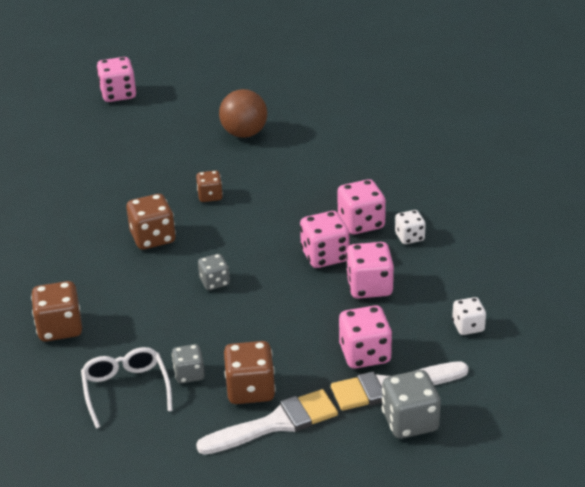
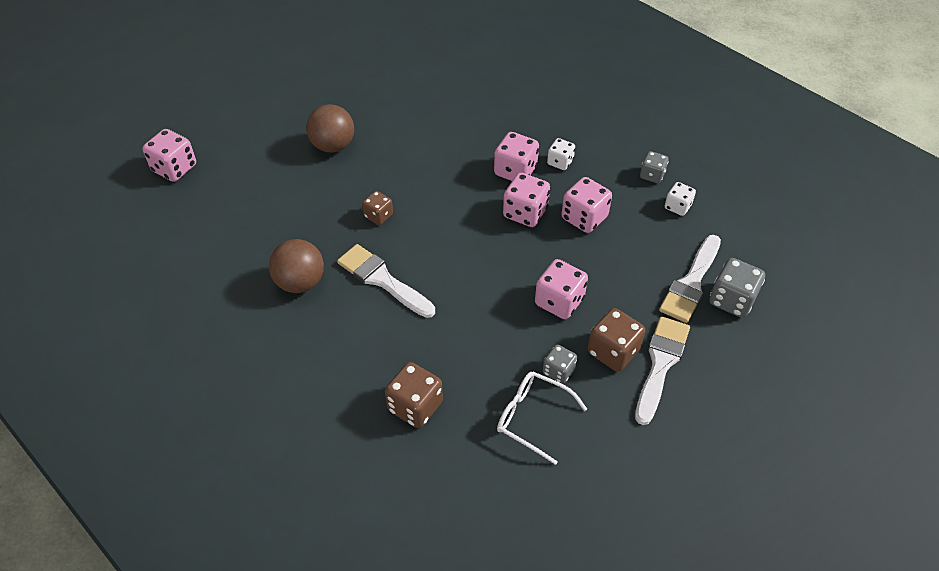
camera: 45 degrees left, 15 degrees up
brown dice [126,194,176,250] -> white brush [337,244,435,318]
grey dice [198,254,230,290] -> grey dice moved to [640,151,669,183]
pink dice [339,306,392,369] -> pink dice moved to [535,259,588,319]
none -> brown ball [269,239,324,293]

